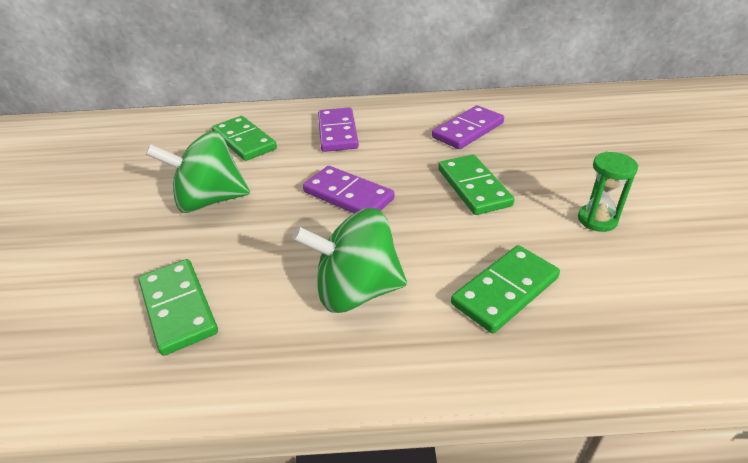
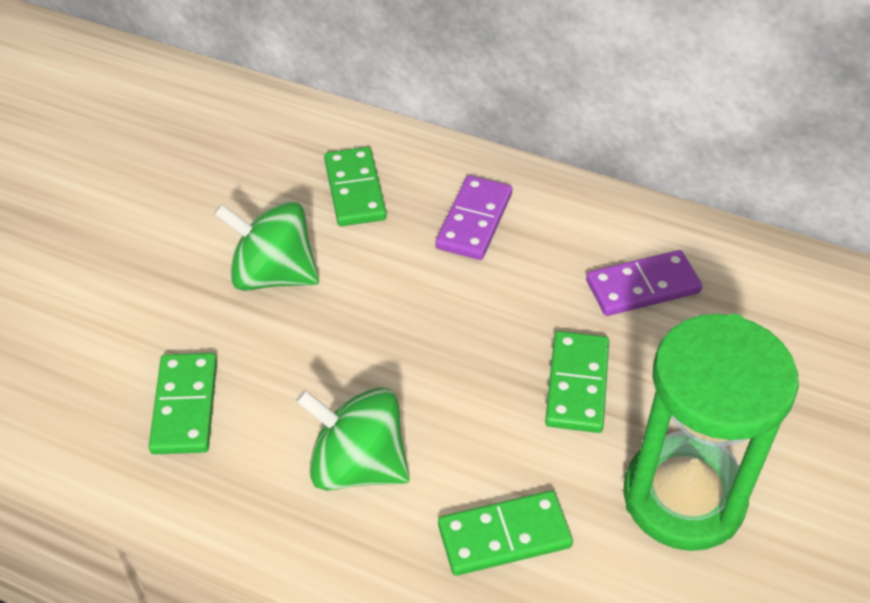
camera: 25 degrees right, 10 degrees up
purple domino [303,166,394,213] -> none
green hourglass [578,152,639,232] -> green hourglass [623,314,799,551], size x2.49

